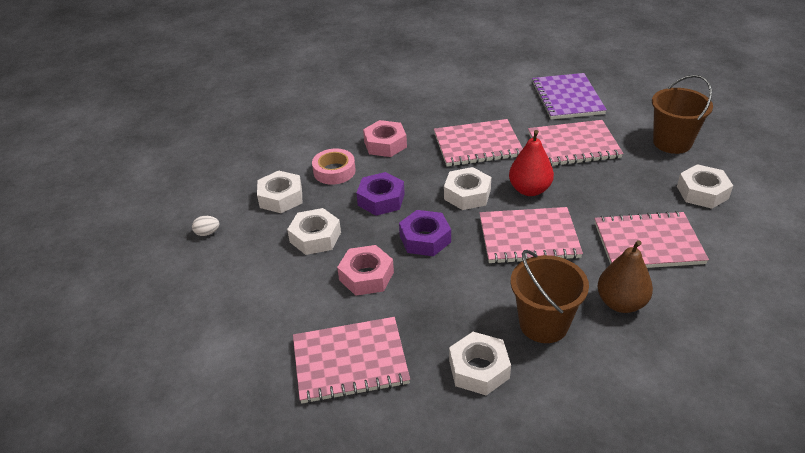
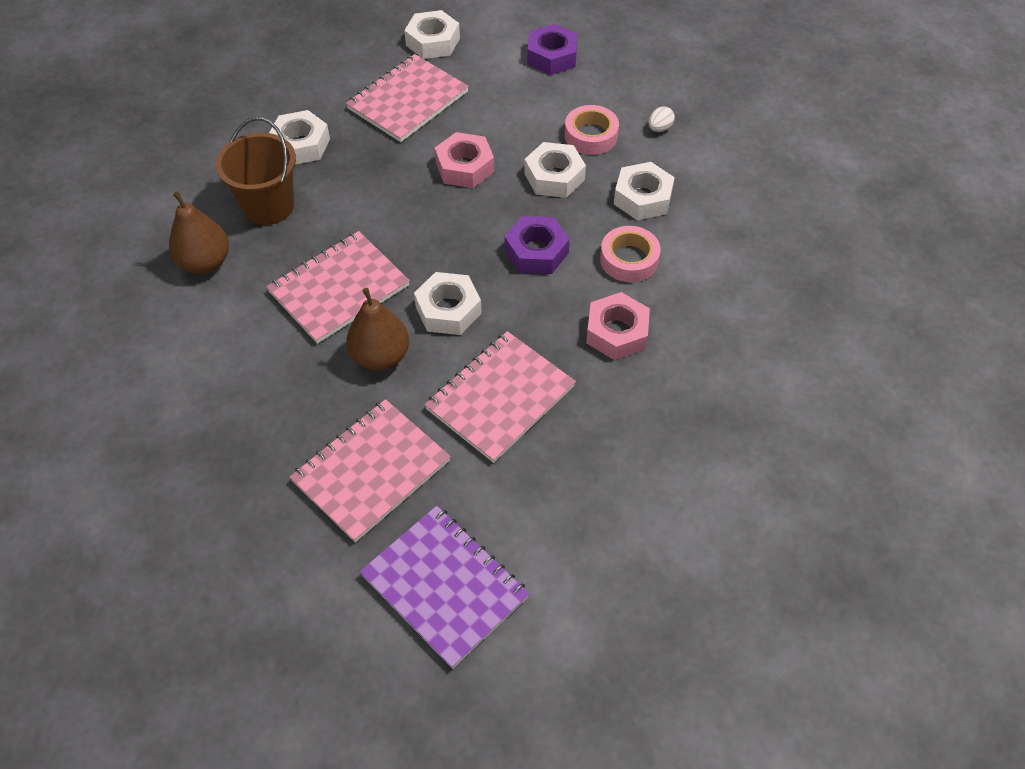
camera: 140 degrees right, 15 degrees up
purple nut [399,210,451,256] -> purple nut moved to [527,24,578,75]
red pear [509,130,554,196] -> brown pear [346,288,409,371]
pink notebook [595,211,709,268] -> none
brown bucket [652,75,713,154] -> none
white nut [677,164,733,209] -> white nut moved to [404,10,460,59]
none -> pink tape [565,105,619,155]

